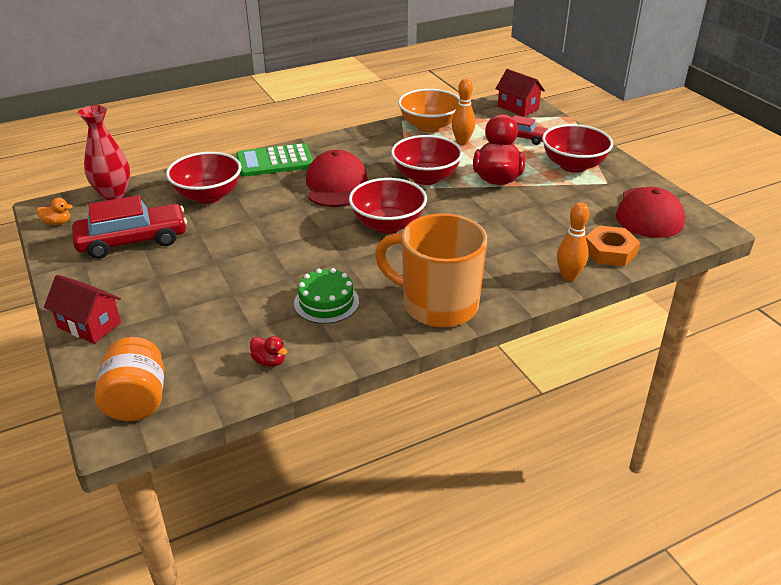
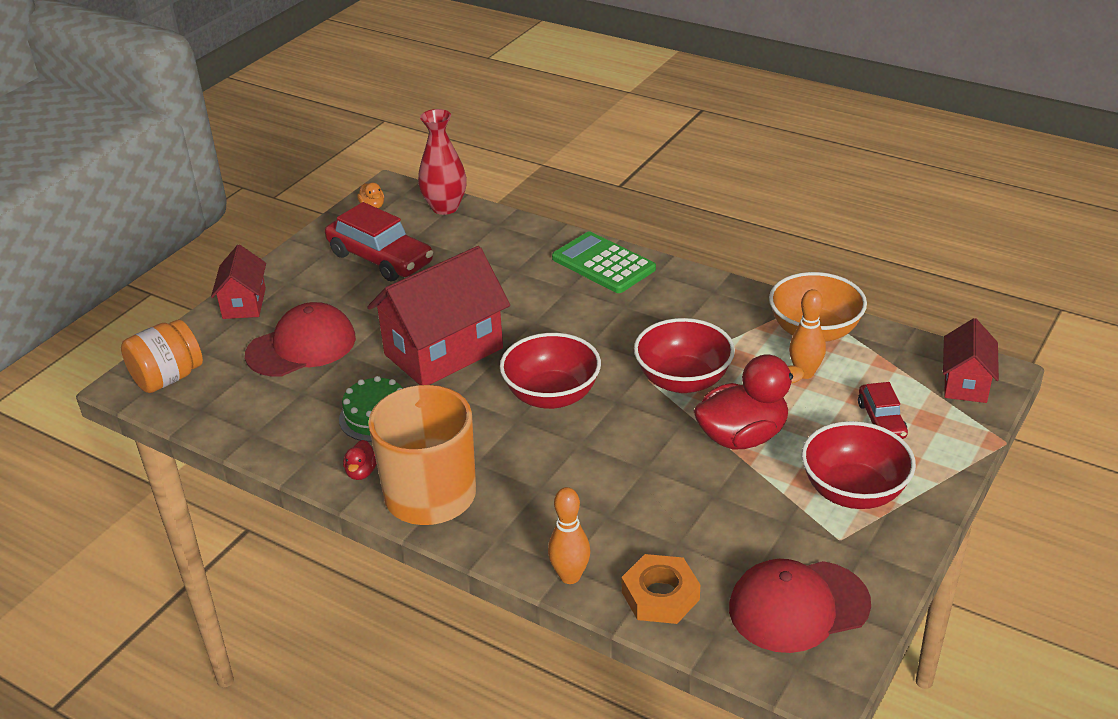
camera: 60 degrees right, 0 degrees up
red bowl [166,152,241,204] -> none
red duck [250,336,287,367] -> red duck moved to [343,440,376,480]
red cap [306,150,368,207] -> red cap moved to [245,302,356,377]
none -> red house [367,246,510,385]

